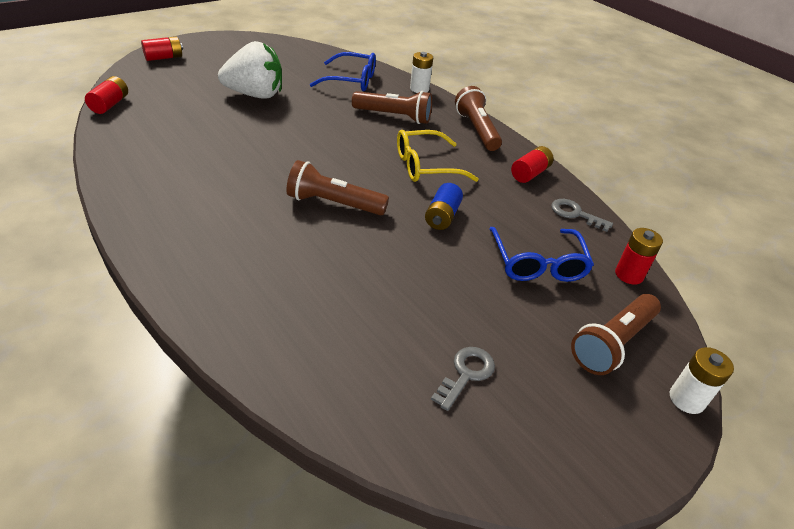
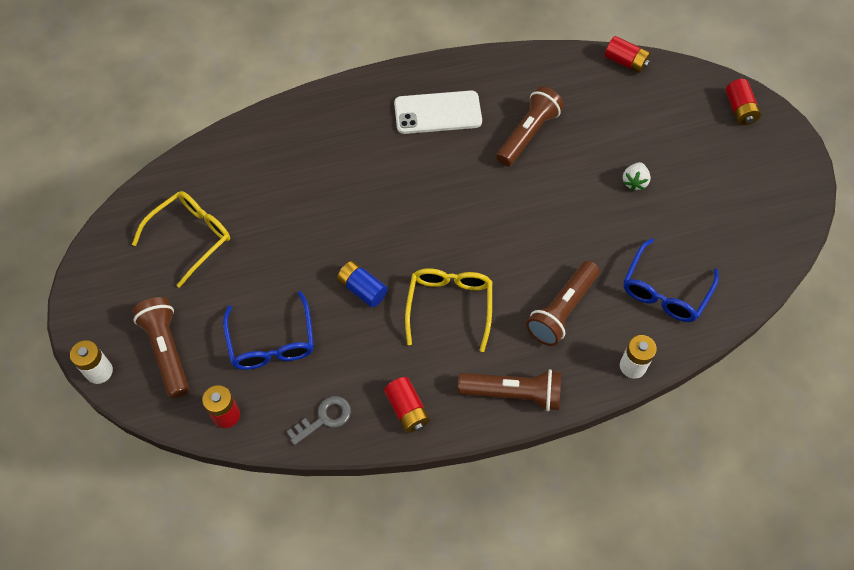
camera: 115 degrees right, 20 degrees up
white strawberry [218,41,282,99] -> white strawberry [623,162,651,191], size x0.44
brown flashlight [287,160,389,215] -> brown flashlight moved to [496,86,564,166]
grey key [431,347,495,411] -> yellow glasses [132,191,230,288]
blue glasses [489,227,594,282] -> blue glasses turned 120 degrees counterclockwise [223,291,314,370]
none -> white phone [394,91,482,134]

